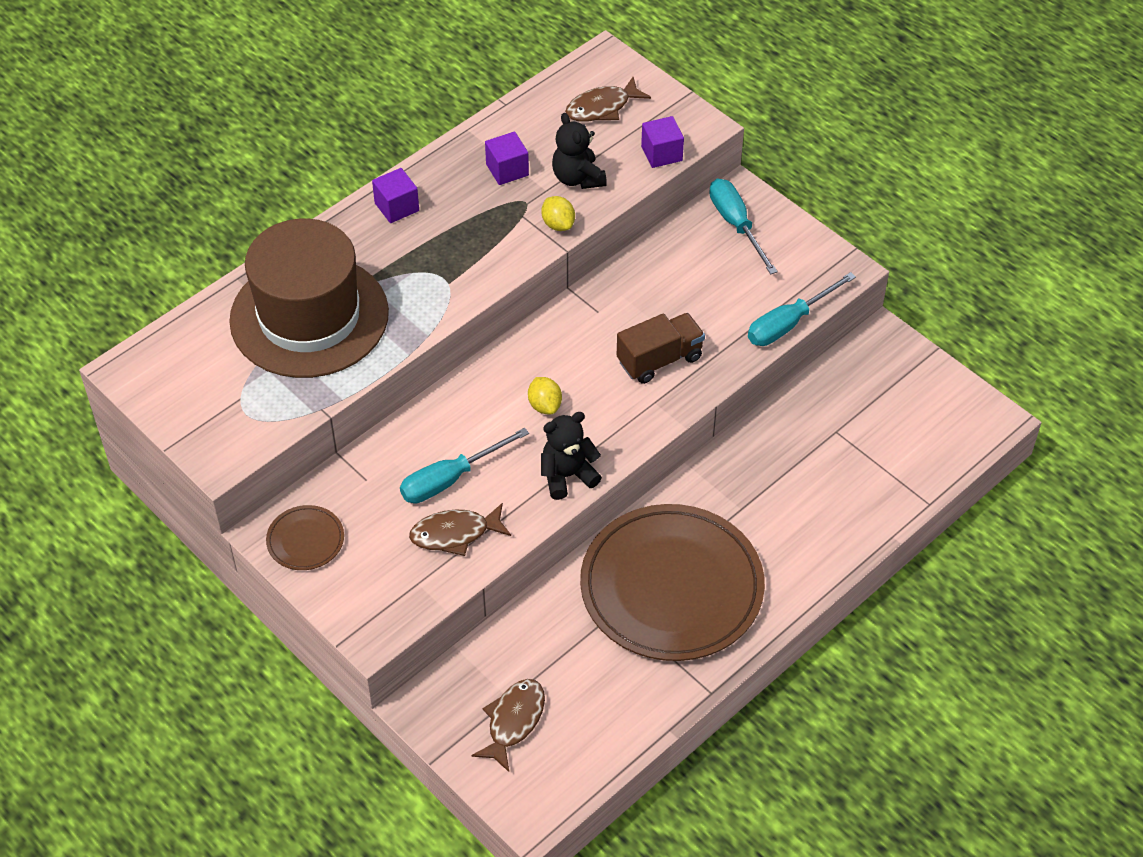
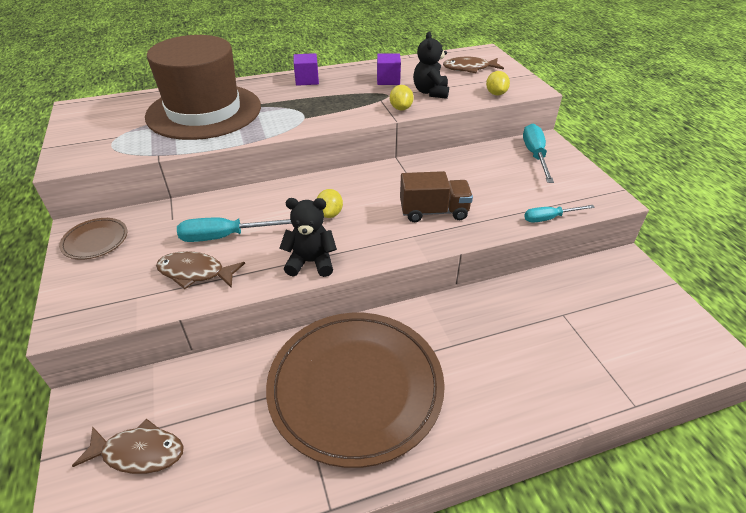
camera: 25 degrees right, 10 degrees down
brown fish [471,679,545,772] -> brown fish turned 45 degrees clockwise [72,419,184,474]
purple cube [641,116,684,168] -> yellow lemon [486,71,510,96]
turquoise screwdriver [748,272,856,346] -> turquoise screwdriver [524,205,595,223], size x0.65

